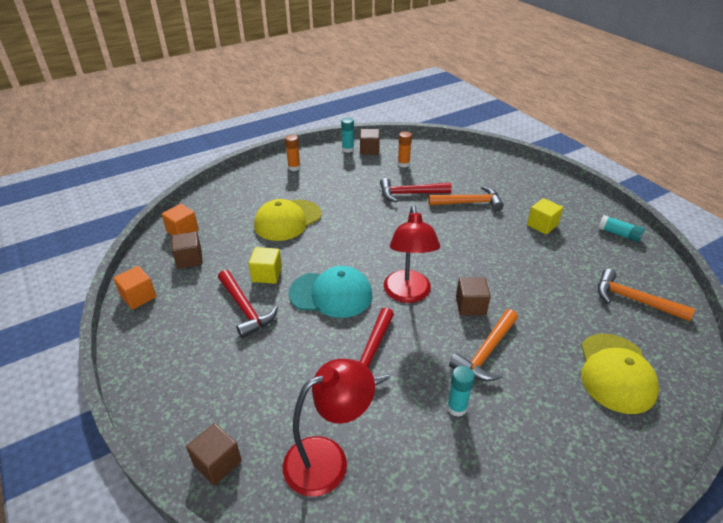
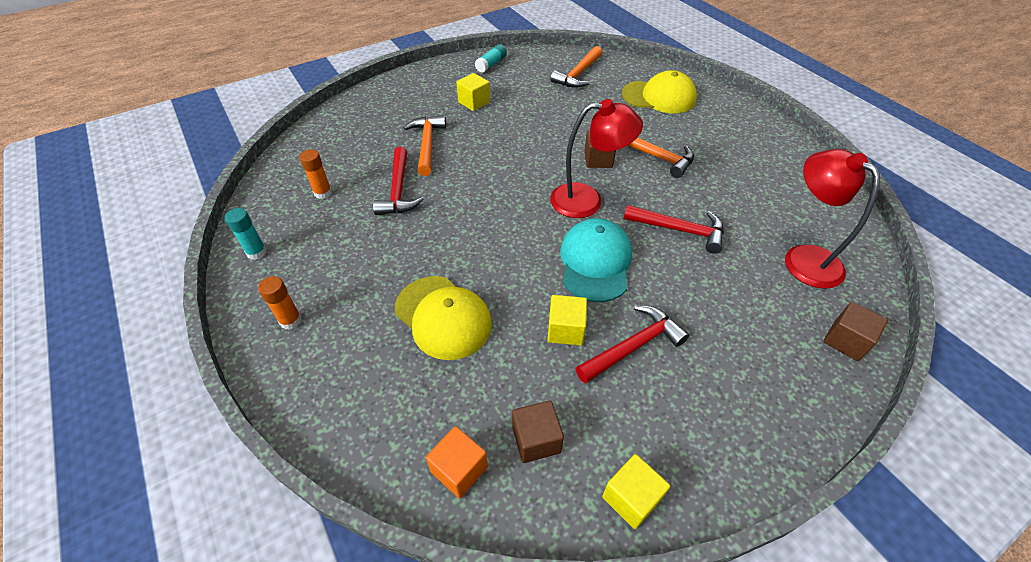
camera: 90 degrees left, 10 degrees up
orange cube [113,266,157,309] -> yellow cube [602,454,670,529]
brown cube [360,129,380,155] -> none
turquoise glue stick [447,366,475,417] -> none

